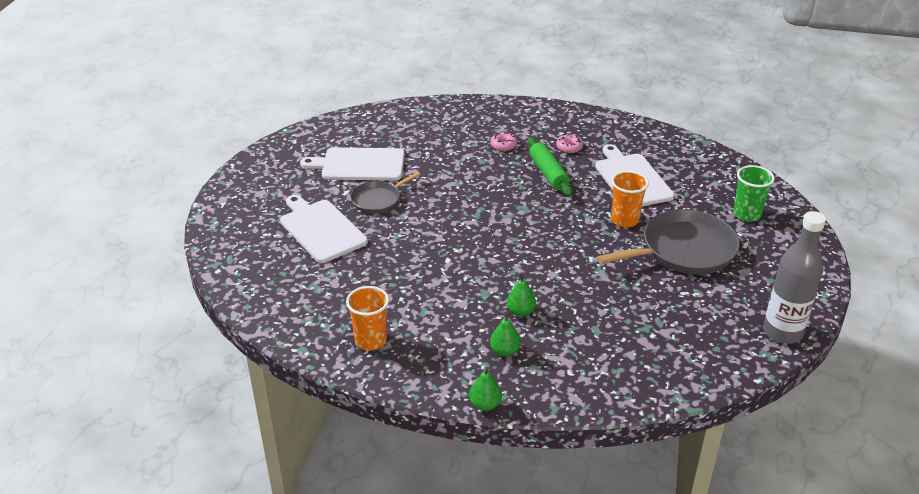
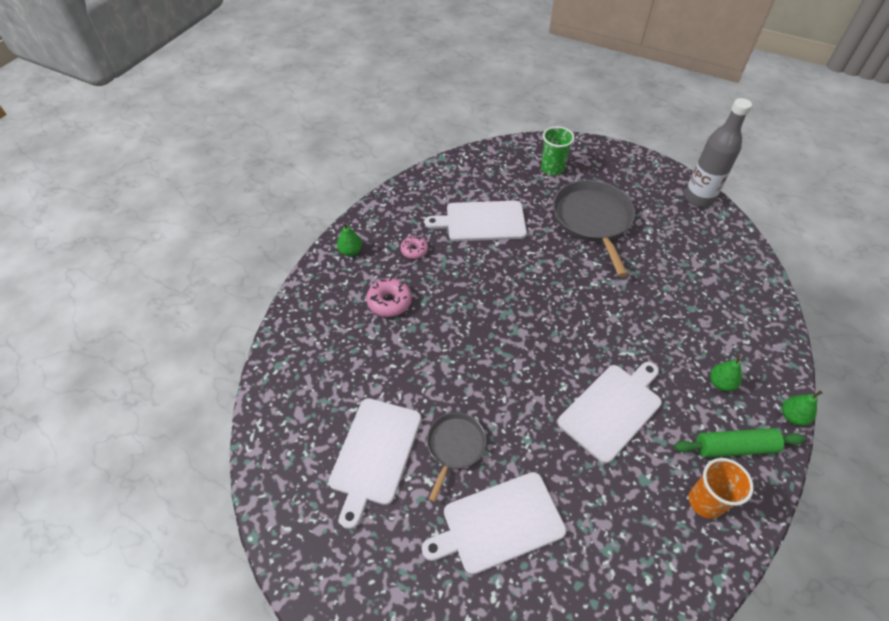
camera: 75 degrees left, 15 degrees up
grey pan [350,172,421,214] -> grey pan turned 135 degrees counterclockwise [427,412,486,502]
pink donut [490,132,517,151] -> pink donut [366,278,412,317], size x1.52
green pear [507,273,536,317] -> green pear moved to [337,223,362,256]
green rolling pin [527,137,572,197] -> green rolling pin moved to [674,428,805,458]
orange cup [611,171,649,228] -> none
none -> white cutting board [557,362,662,464]

